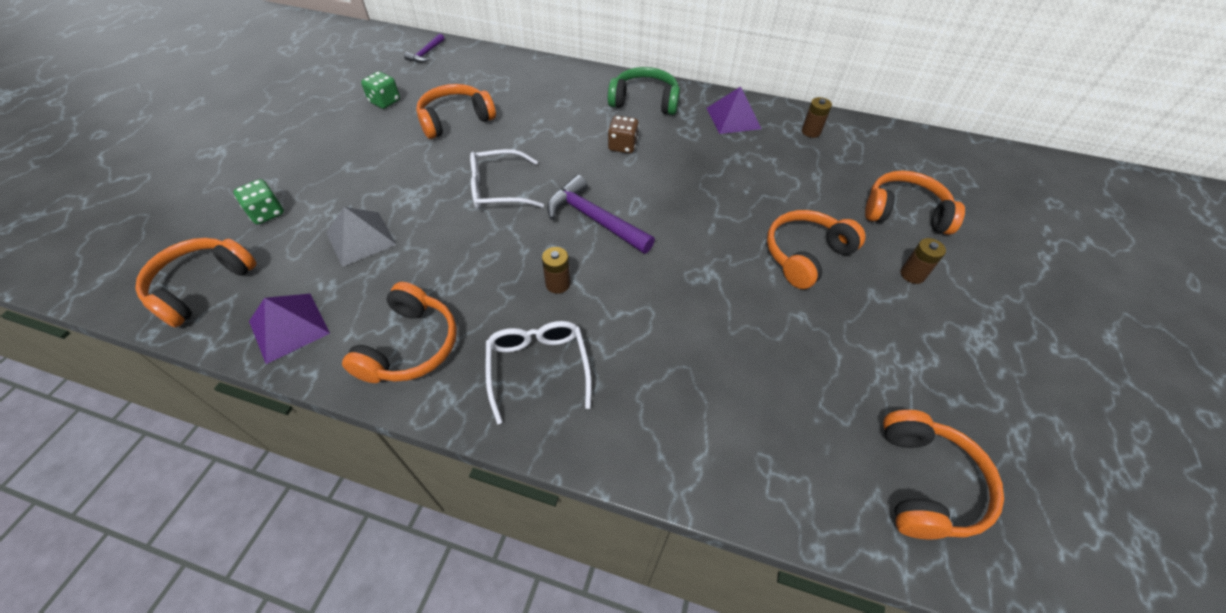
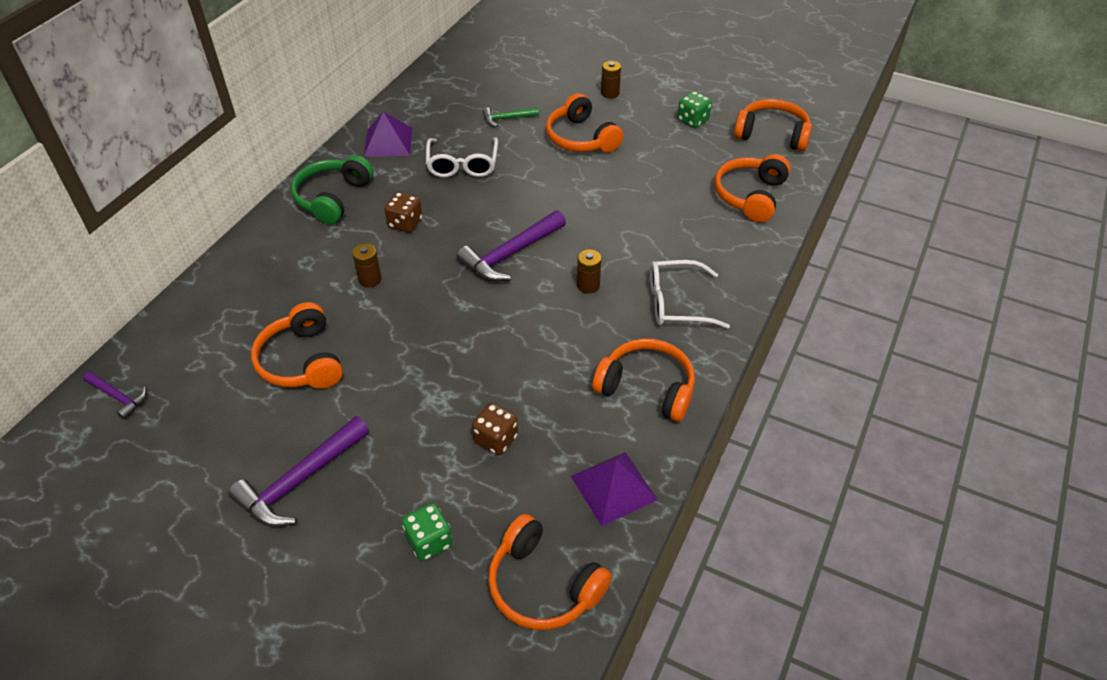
camera: 80 degrees left, 5 degrees down
grey pyramid [326,207,397,267] -> brown dice [472,403,518,455]
green dice [361,71,400,109] -> green dice moved to [677,91,712,128]
white glasses [470,149,544,209] -> white glasses moved to [426,137,498,177]
brown battery [802,97,832,138] -> brown battery moved to [352,244,382,287]
orange headphones [865,171,965,235] -> orange headphones moved to [714,154,791,223]
none -> purple hammer [228,416,369,527]
none -> green hammer [483,107,539,127]

